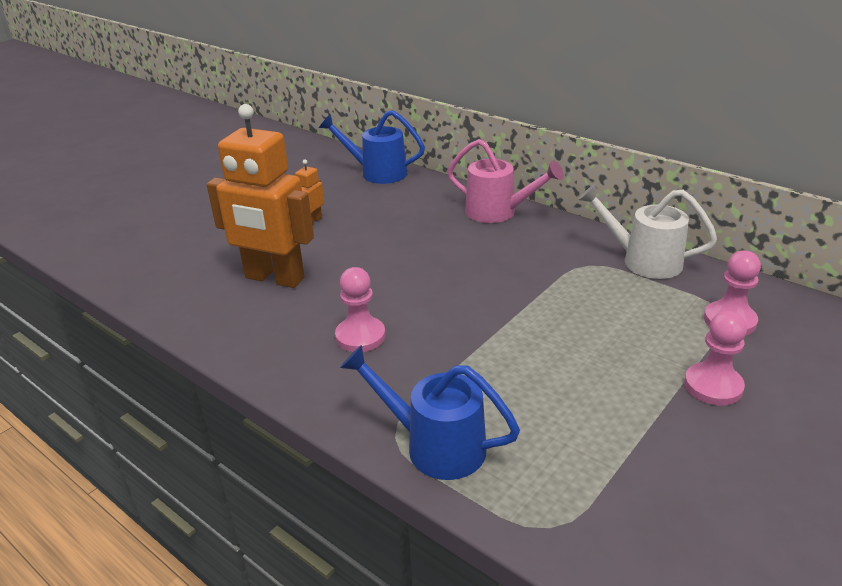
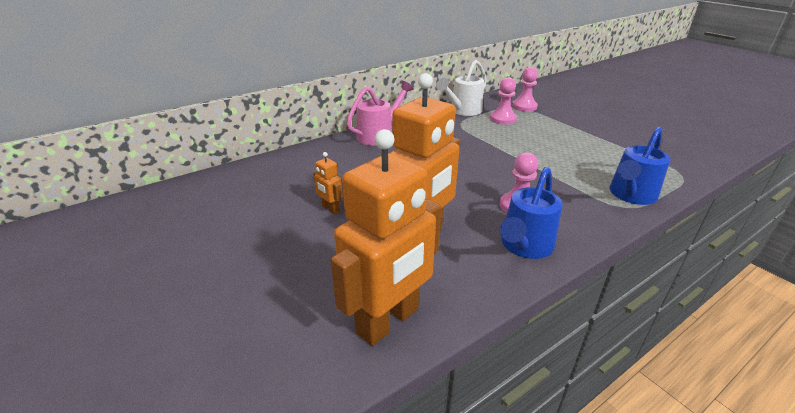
camera: 75 degrees left, 0 degrees up
blue watering can [319,110,425,184] -> blue watering can moved to [500,167,563,259]
pink pawn [684,311,747,405] -> pink pawn moved to [490,77,517,125]
none -> orange robot [331,129,441,346]

